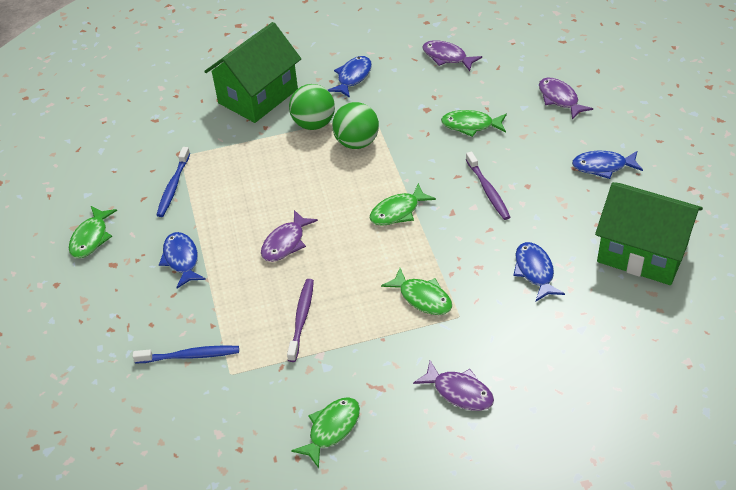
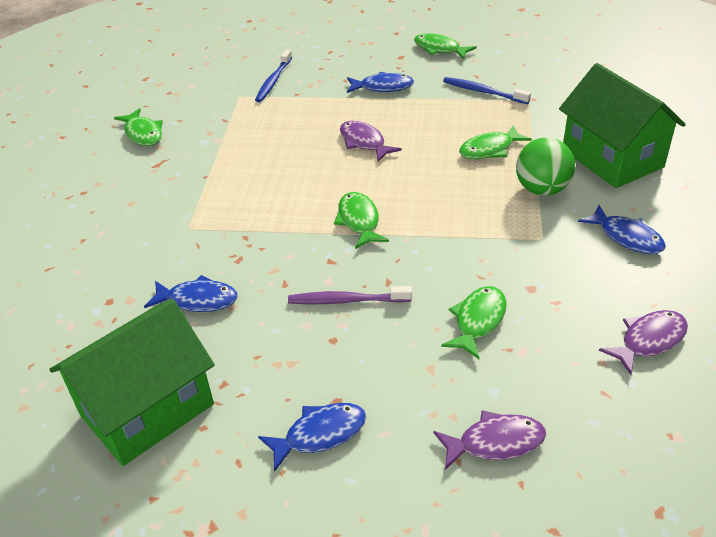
camera: 110 degrees right, 5 degrees down
purple toothbrush [287,279,314,362] -> none
green ball [332,102,379,149] -> none
green fish [381,268,452,315] -> green fish moved to [459,126,532,159]
purple fish [413,360,494,411] -> none
blue fish [572,151,643,179] -> blue fish turned 45 degrees clockwise [258,403,366,472]

